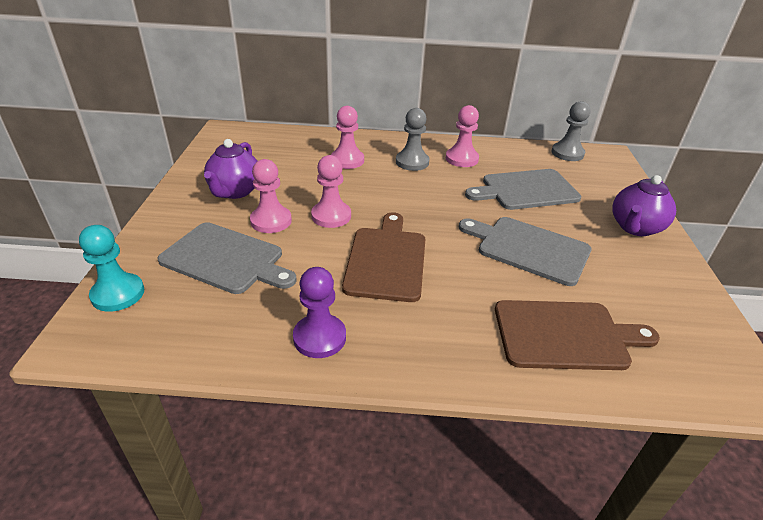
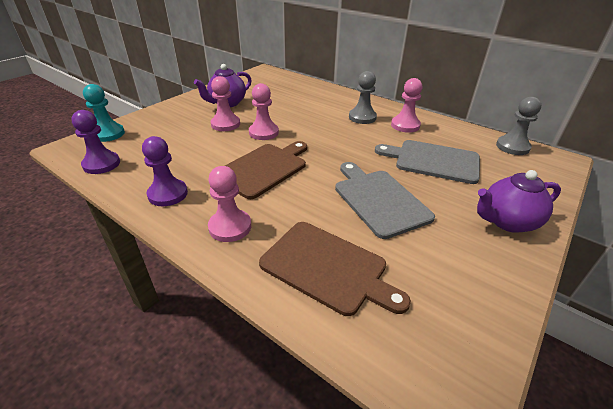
camera: 35 degrees right, 0 degrees up
grey cutting board [157,222,296,294] -> none
pink pawn [331,106,364,169] -> pink pawn moved to [208,166,251,242]
none -> purple pawn [72,110,120,174]

